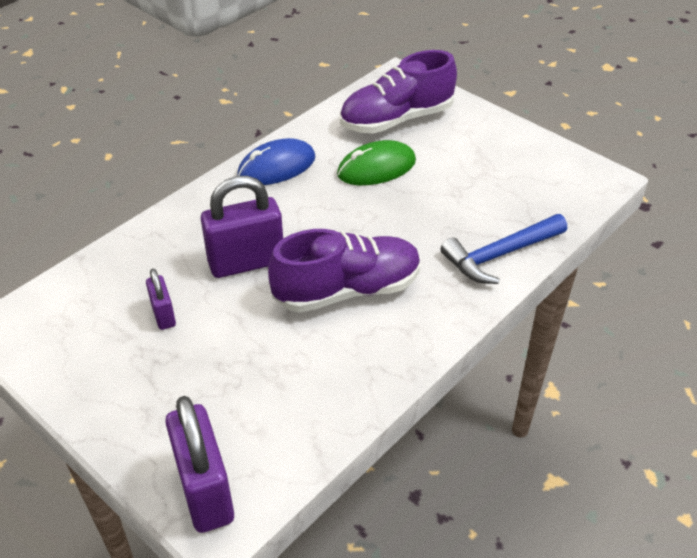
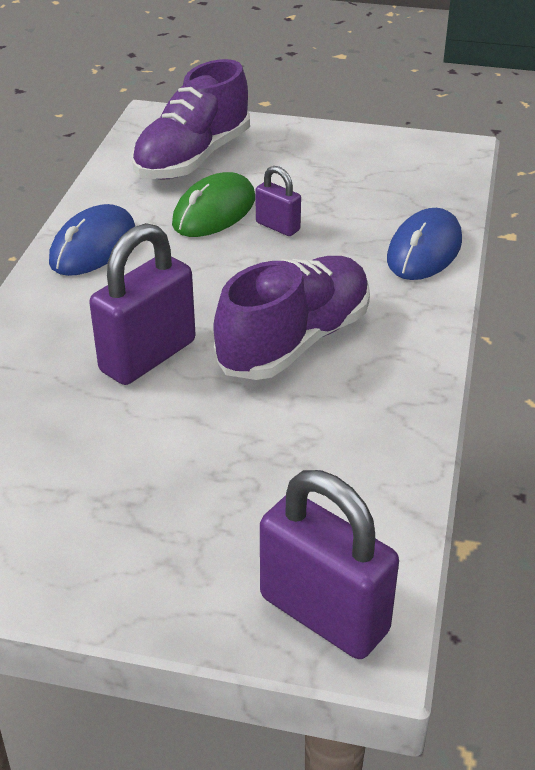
camera: 30 degrees left, 5 degrees down
purple padlock [146,269,176,330] -> purple padlock moved to [255,166,301,236]
blue hammer [440,214,567,284] -> blue mouse [387,208,462,280]

